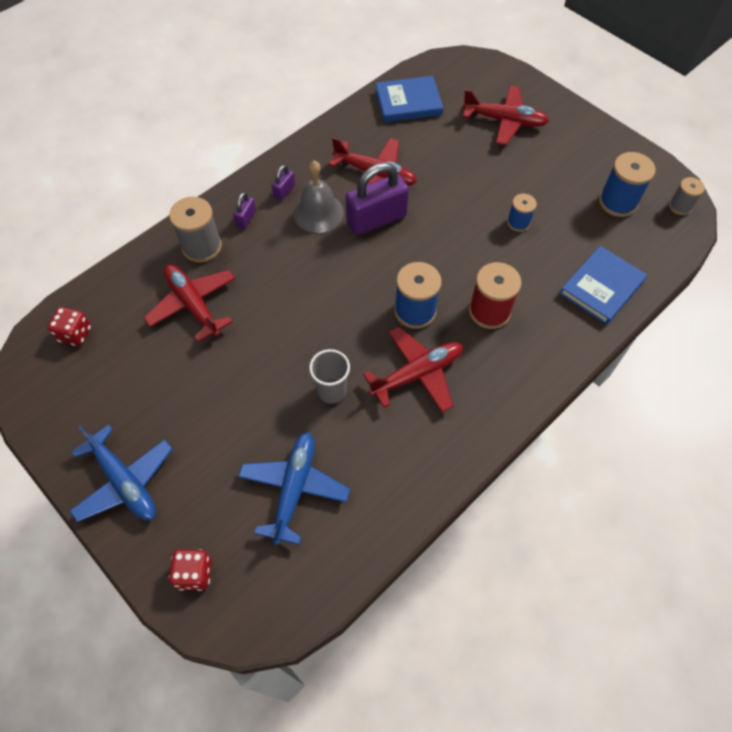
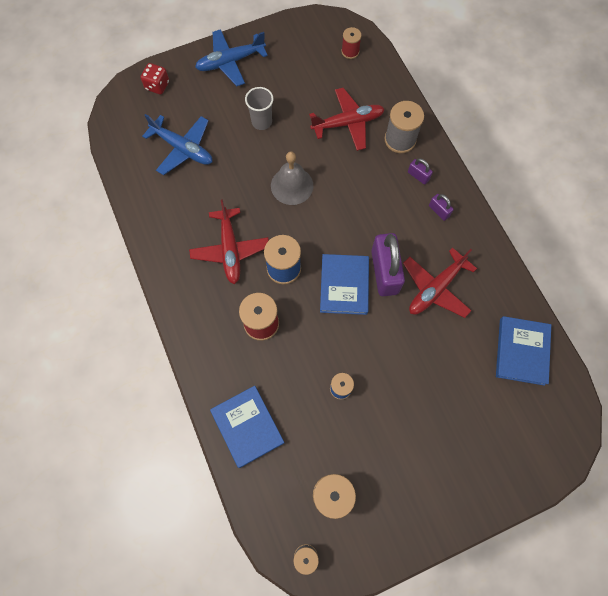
camera: 110 degrees right, 10 degrees up
red dice [47,307,91,346] -> red spool [341,27,361,59]
grey bell [293,161,344,233] -> grey bell moved to [271,152,313,205]
grey cup [309,349,350,404] -> grey cup moved to [245,87,273,130]
red plane [462,86,549,145] -> none
none -> blue book [320,254,369,315]

